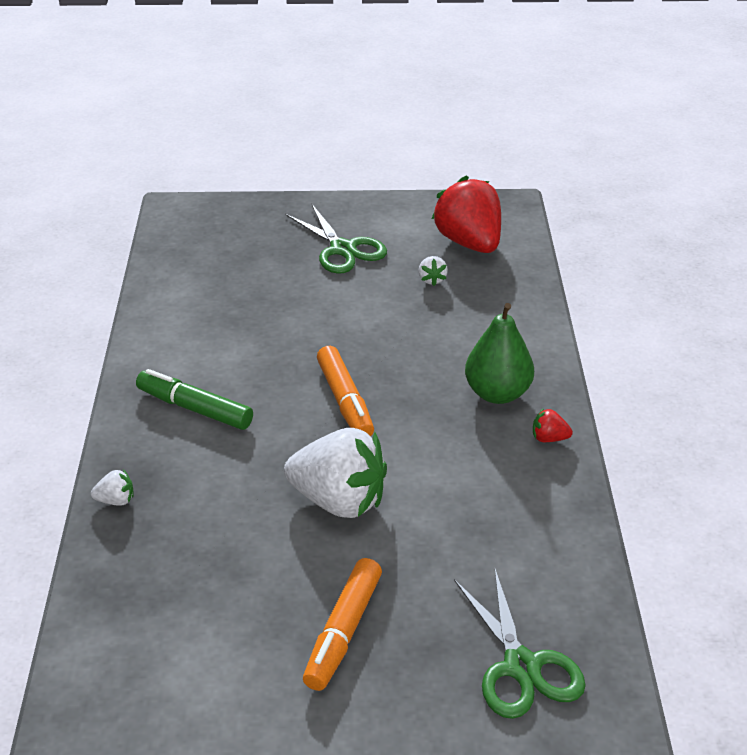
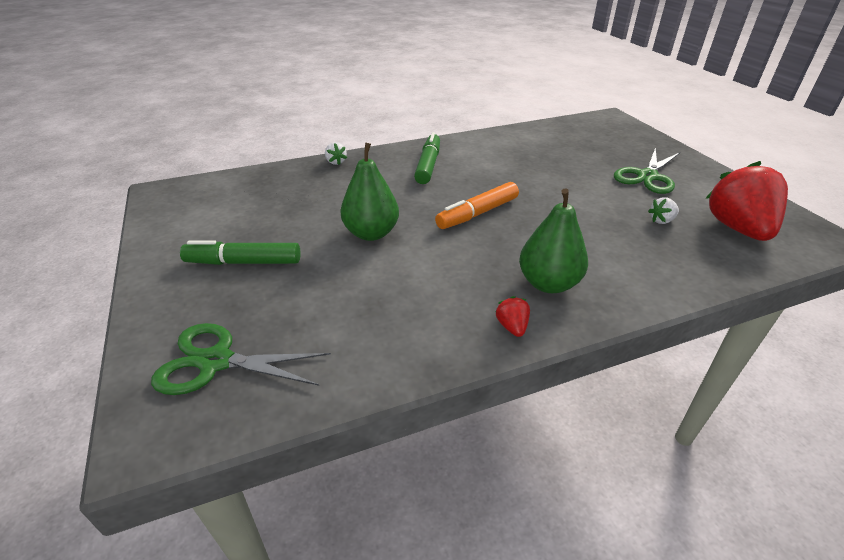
camera: 70 degrees right, 0 degrees up
white strawberry [284,428,387,518] -> green pear [340,143,399,241]
orange marker [303,558,382,691] -> green marker [180,240,301,265]
red strawberry [432,176,501,253] -> red strawberry turned 45 degrees counterclockwise [706,161,788,241]
green scissors [454,569,586,719] -> green scissors turned 45 degrees clockwise [151,323,331,395]

